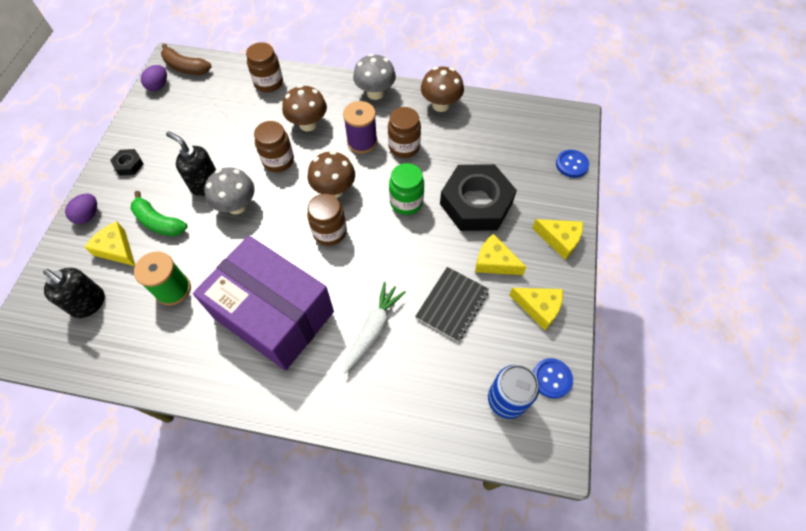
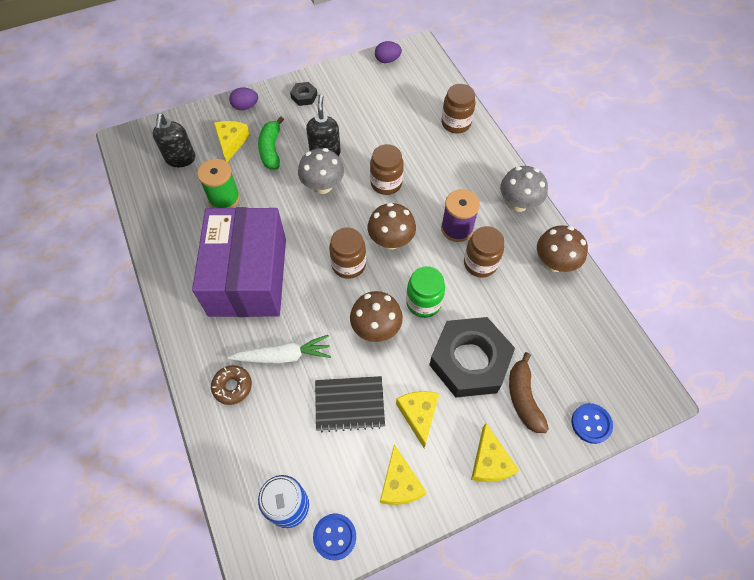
camera: 55 degrees right, 0 degrees up
brown banana [161,44,211,75] -> brown banana moved to [509,352,549,433]
brown mushroom [282,85,327,132] -> brown mushroom moved to [350,291,403,342]
none -> brown donut [211,365,252,405]

